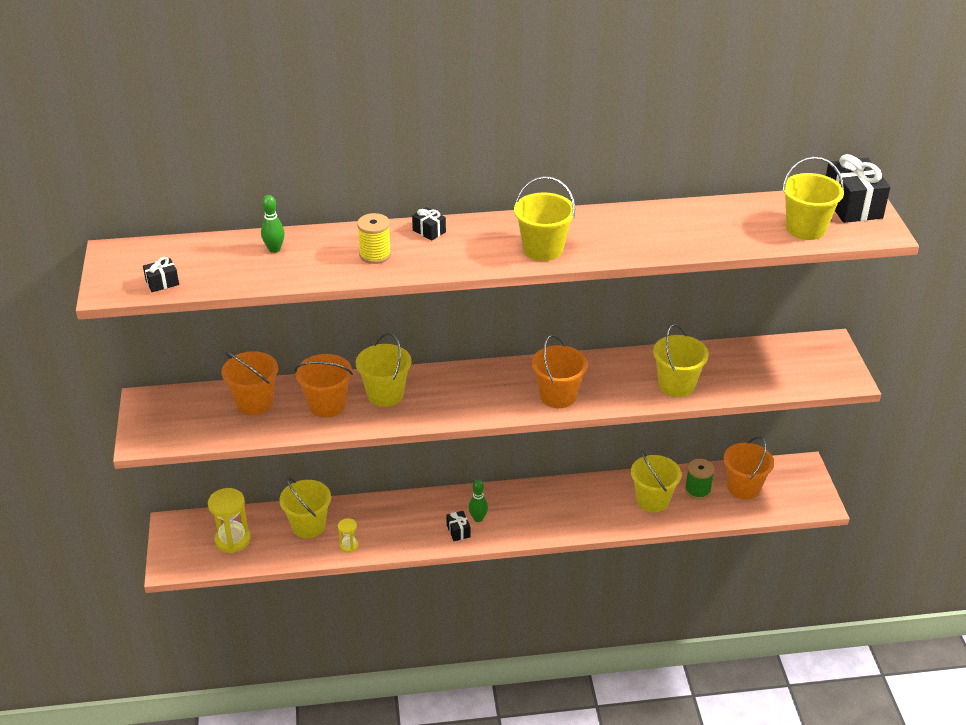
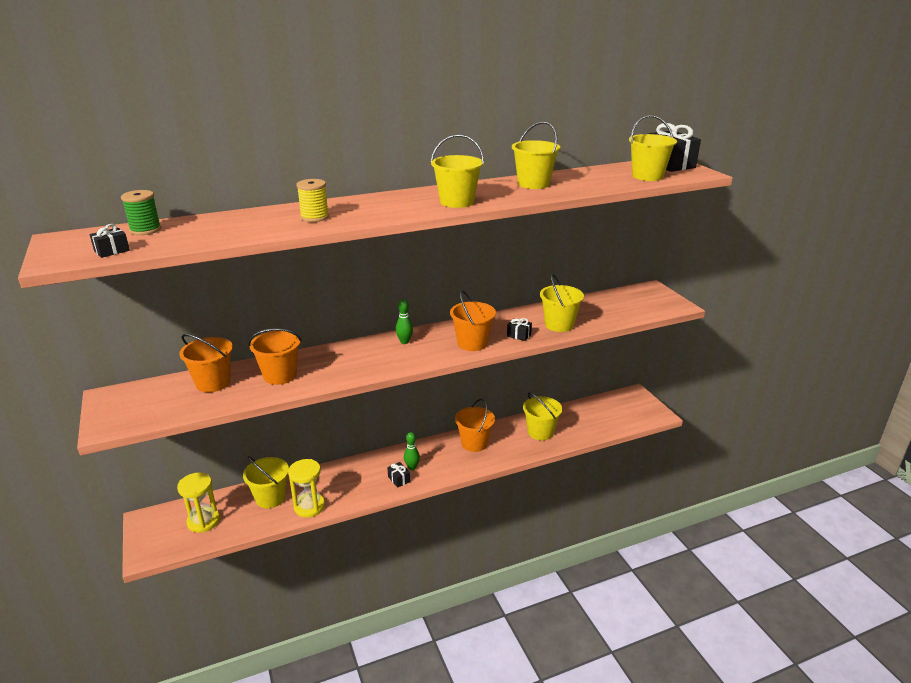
camera: 15 degrees left, 10 degrees down
green bowling pin [261,195,285,253] -> green bowling pin moved to [396,299,413,344]
yellow hourglass [338,518,359,553] -> yellow hourglass [288,459,325,518], size x1.89
yellow bucket [356,333,411,407] -> yellow bucket moved to [512,121,560,189]
black gift [412,207,446,241] -> black gift moved to [507,318,532,341]
green spool [685,459,714,500] -> green spool moved to [121,190,161,235]
orange bucket [724,436,774,500] -> orange bucket moved to [455,399,495,452]

